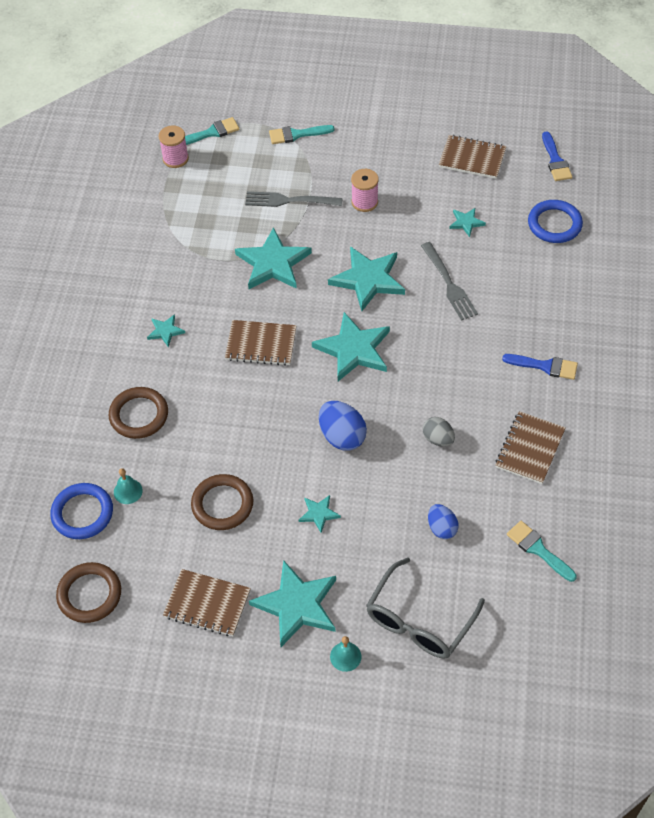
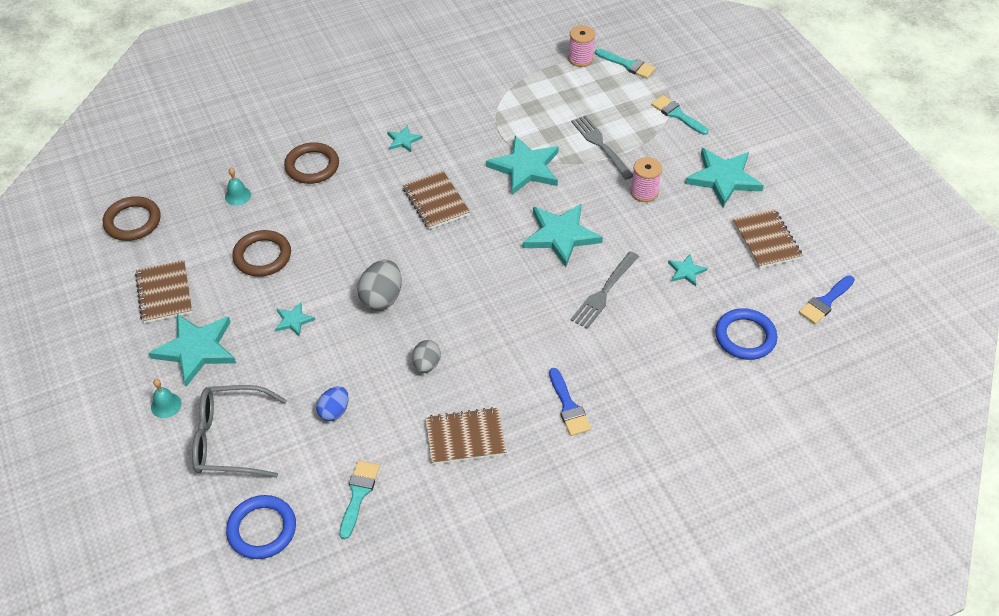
camera: 55 degrees right, 5 degrees down
blue ring [50,483,113,539] -> blue ring moved to [226,495,296,559]
turquoise star [312,312,390,381] -> turquoise star moved to [685,148,764,207]
blue egg [319,401,367,451] -> grey egg [357,260,402,311]

